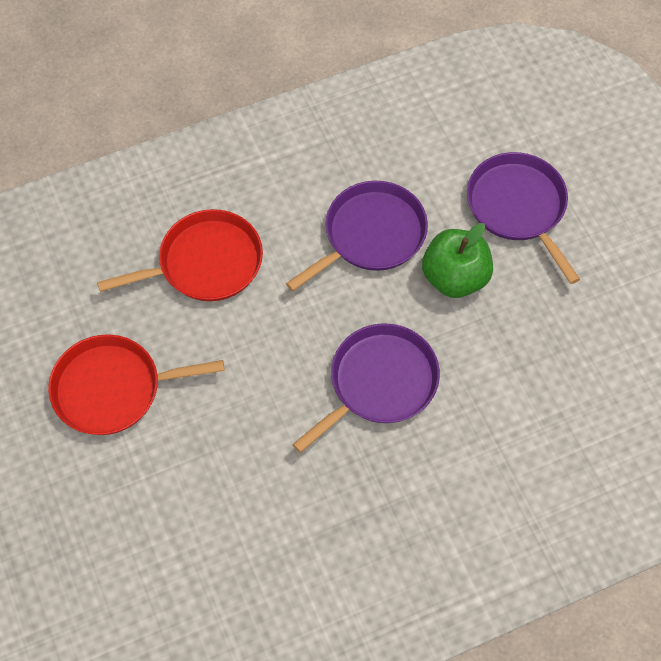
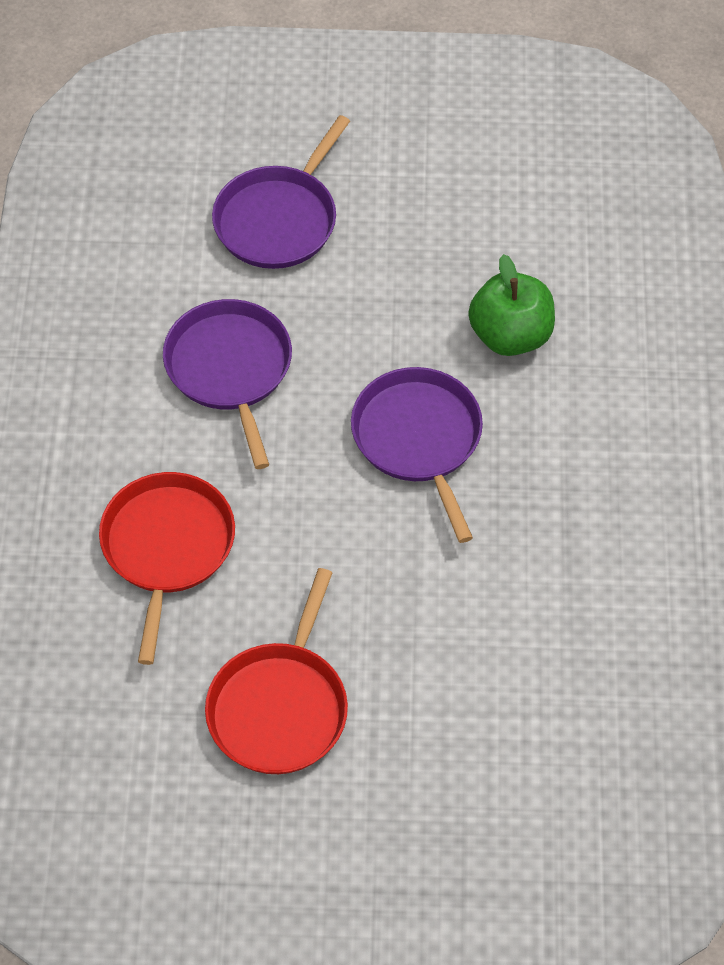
camera: 65 degrees left, 5 degrees down
green apple [422,223,493,298] -> green apple moved to [468,254,555,356]
purple pan [467,152,580,284] -> purple pan turned 60 degrees counterclockwise [212,115,350,269]

